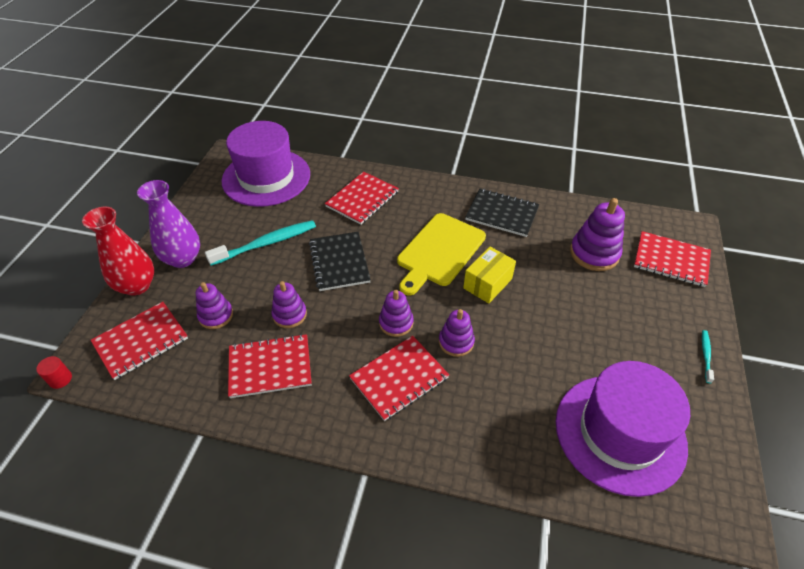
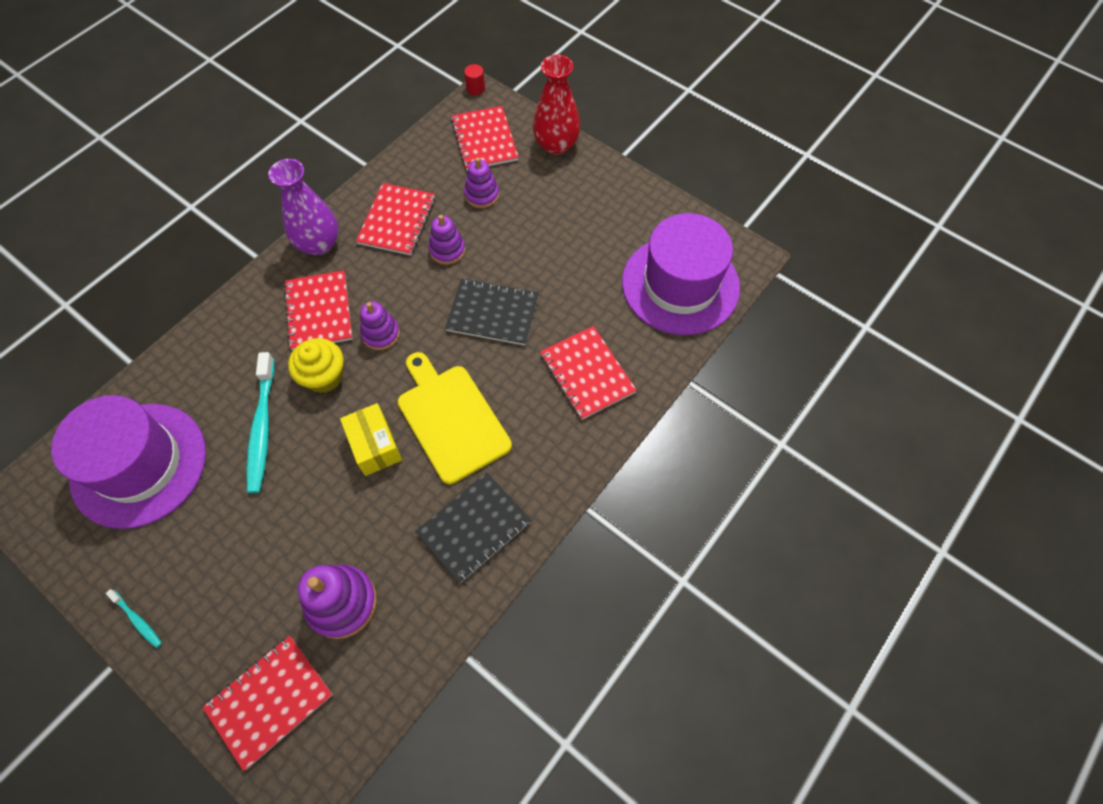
camera: 115 degrees right, 15 degrees up
purple vase [137,180,200,268] -> purple vase moved to [268,159,338,255]
turquoise toothbrush [205,220,316,266] -> turquoise toothbrush moved to [246,352,274,493]
purple stacking toy [439,309,475,357] -> yellow cupcake [288,338,344,393]

